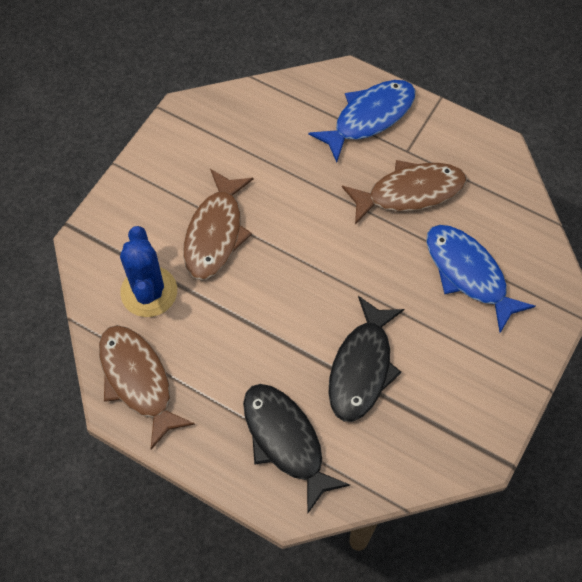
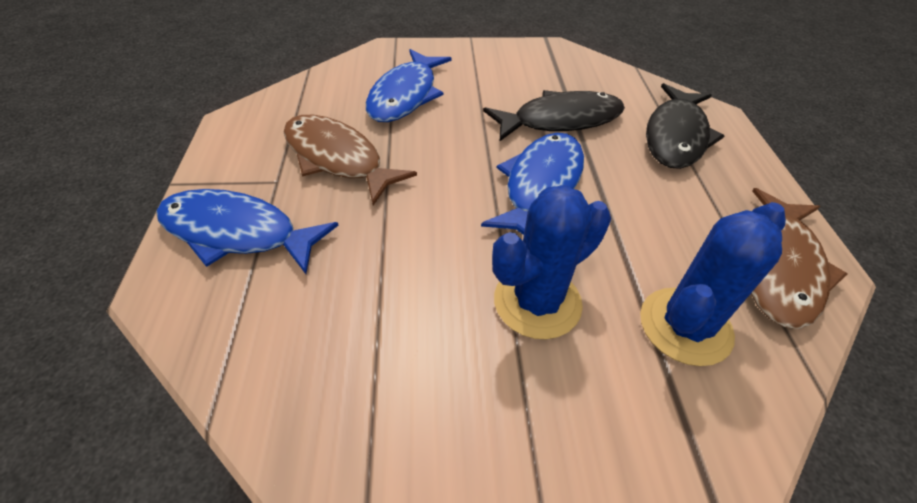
camera: 125 degrees left, 15 degrees down
brown fish [183,169,254,280] -> blue cactus [492,185,611,339]
none -> blue fish [481,133,584,235]

